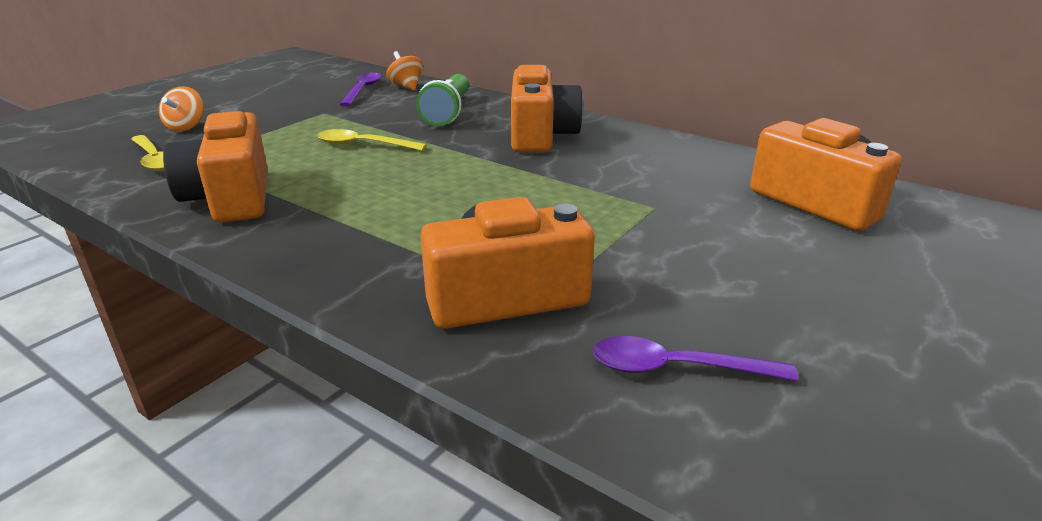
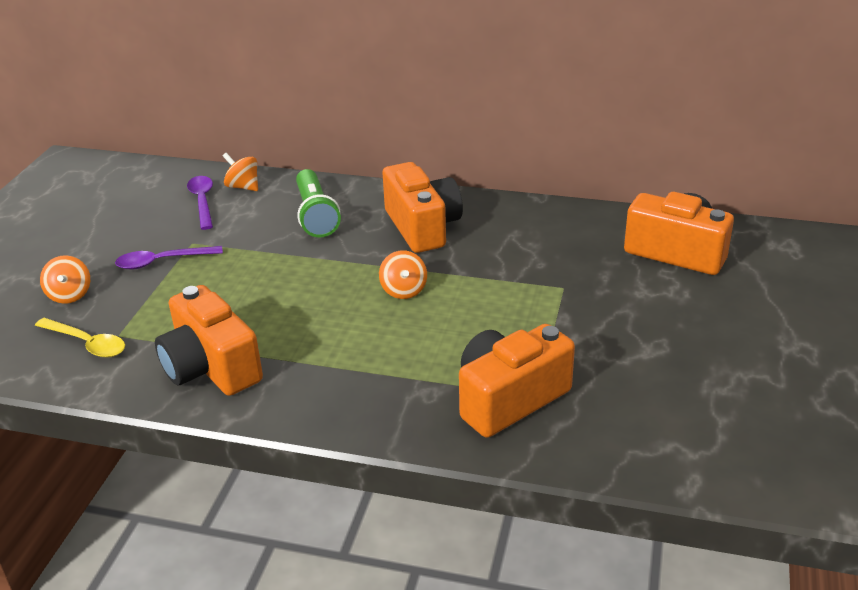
camera: 20 degrees left, 5 degrees up
yellow spoon [317,129,426,151] -> none
purple spoon [593,336,798,381] -> purple spoon moved to [115,246,223,269]
none -> orange spinning top [379,250,427,299]

